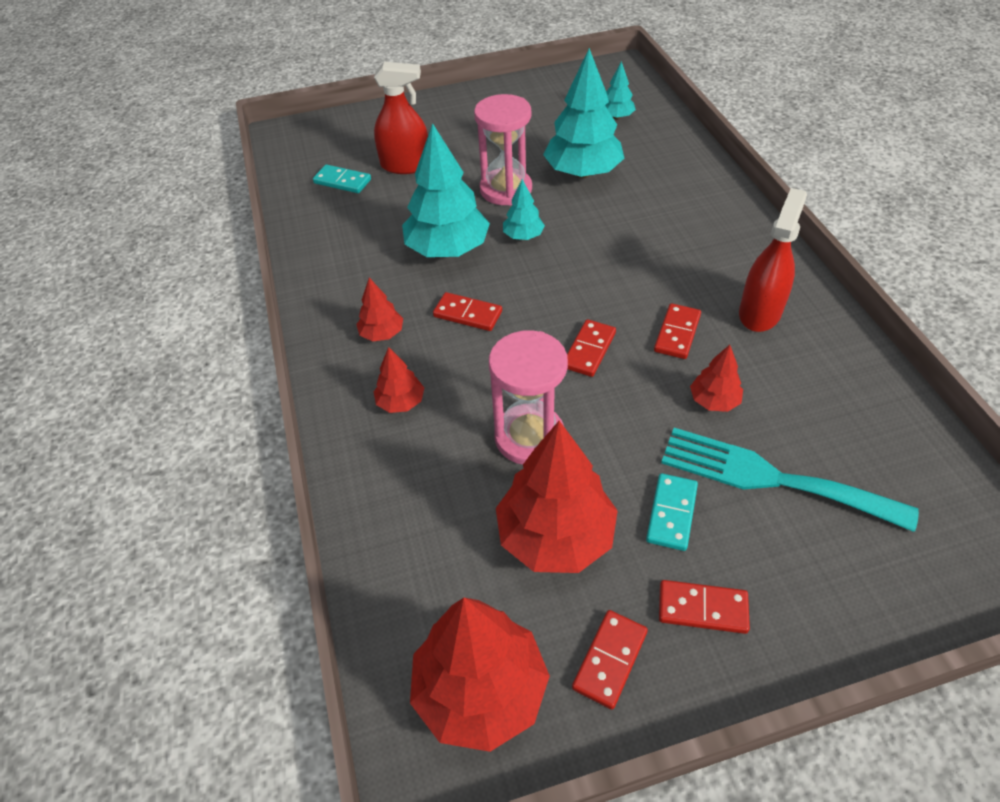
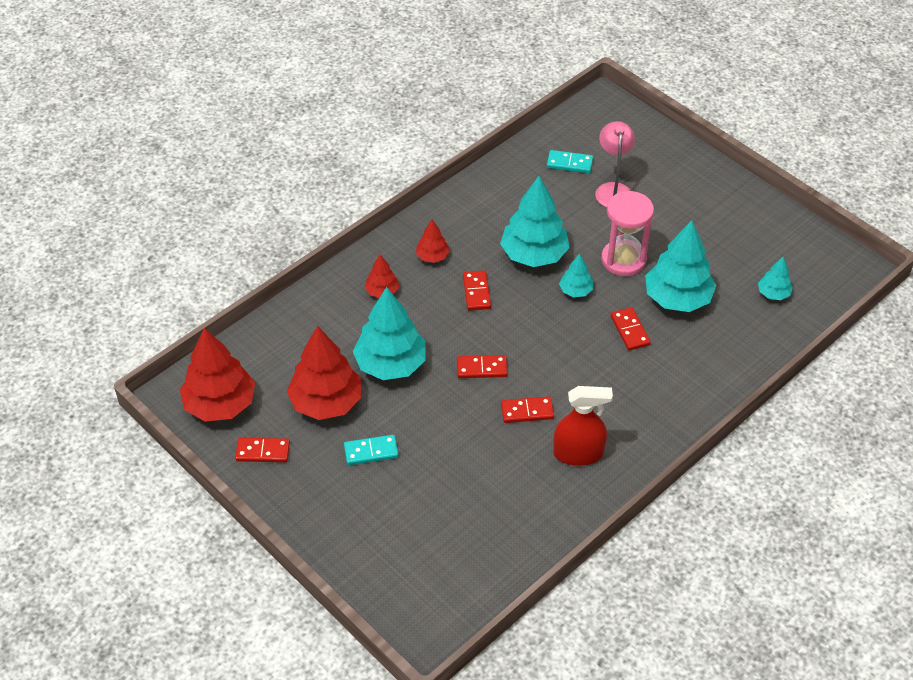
camera: 60 degrees right, 0 degrees up
turquoise domino [313,164,371,193] -> turquoise domino turned 75 degrees counterclockwise [547,150,593,173]
red spray bottle [374,62,428,174] -> pink lamp [595,121,635,207]
pink hourglass [489,330,568,465] -> turquoise tree [353,287,426,380]
red domino [659,580,750,634] -> red domino moved to [611,307,651,351]
turquoise fork [661,428,919,532] -> none
red tree [690,345,743,412] -> none

